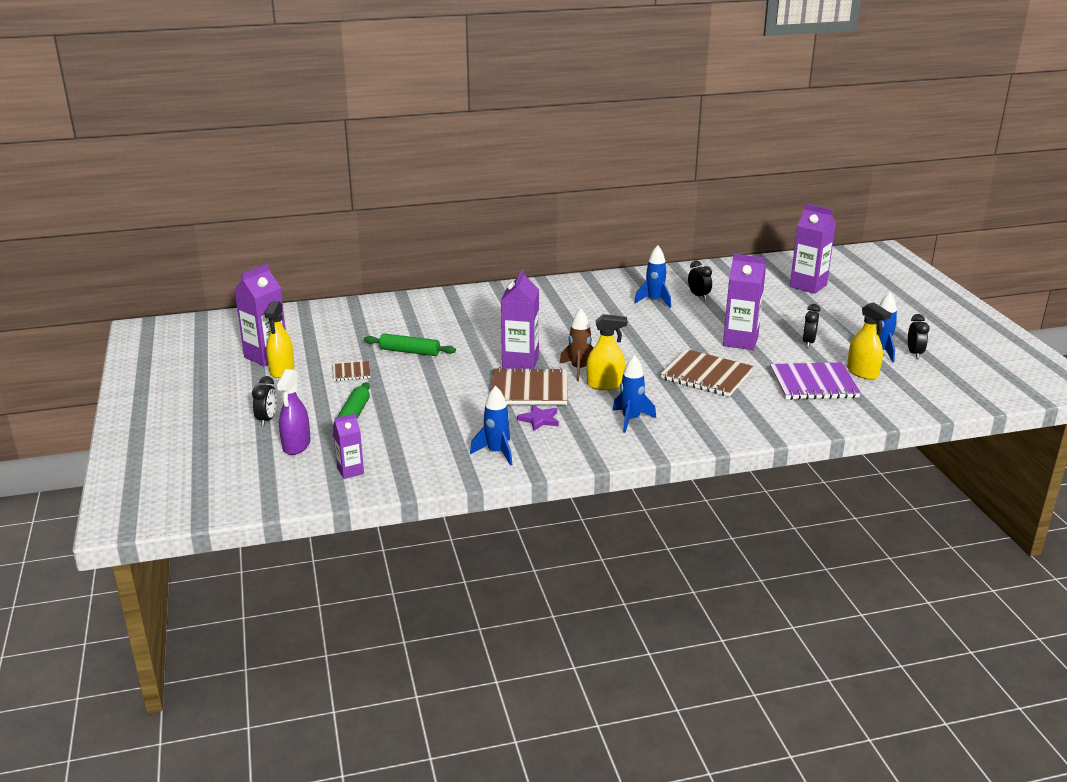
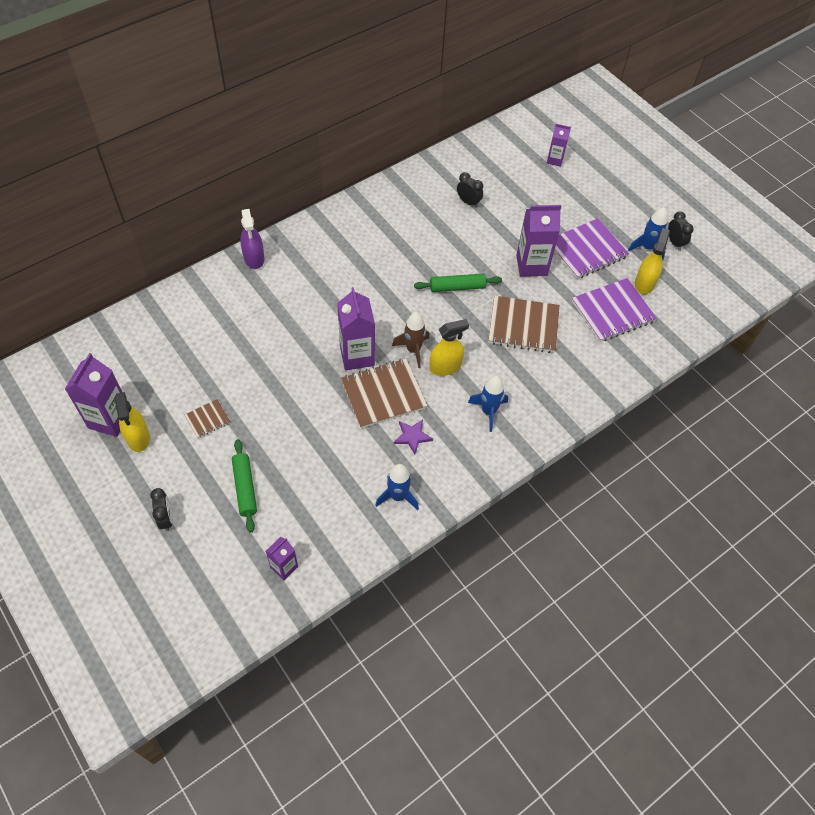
camera: 25 degrees left, 30 degrees up
purple spray bottle [276,369,311,455] -> purple spray bottle moved to [240,209,265,269]
green rolling pin [364,333,456,356] -> green rolling pin moved to [414,273,502,292]
blue rocket [634,245,671,308] -> none
purple carton [790,204,836,294] -> purple carton [547,124,571,167], size x0.57
black clock [803,304,820,348] -> purple notebook [554,218,629,279]
yellow spray bottle [847,302,891,380] -> yellow spray bottle turned 105 degrees counterclockwise [635,228,670,294]

